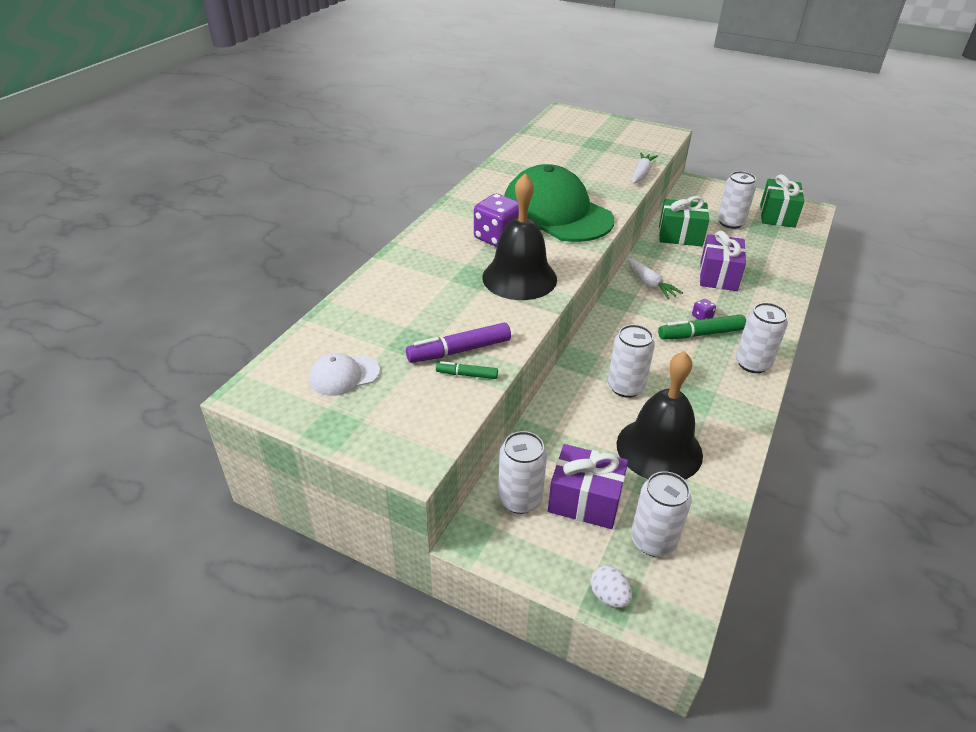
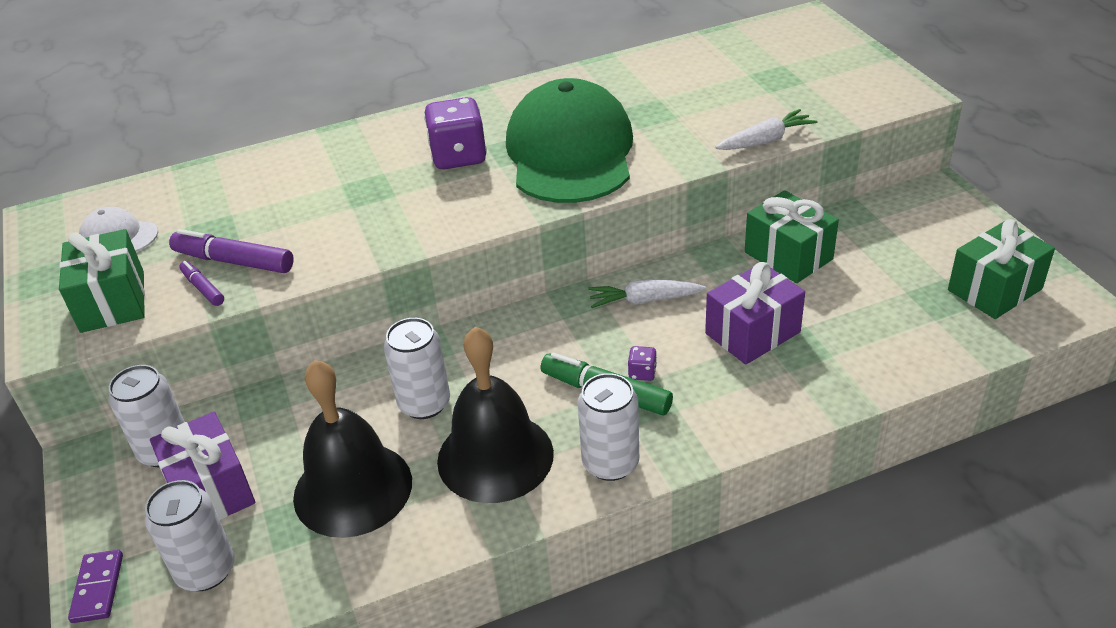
camera: 45 degrees right, 0 degrees up
green marker [436,361,498,379] -> purple marker [179,261,224,306]
black bell [482,173,557,300] -> black bell moved to [437,326,554,503]
white egg [590,565,632,608] -> purple domino [68,550,123,623]
white carrot [627,258,683,299] -> white carrot turned 75 degrees clockwise [588,279,706,308]
white can [717,171,757,229] -> none
none -> green gift [59,229,145,333]

